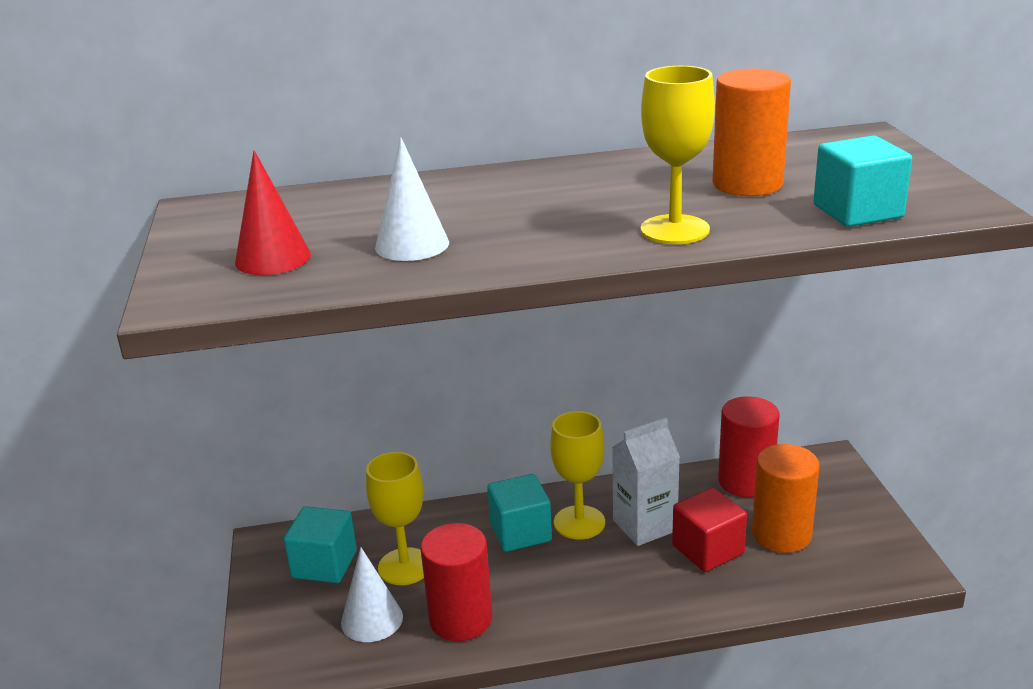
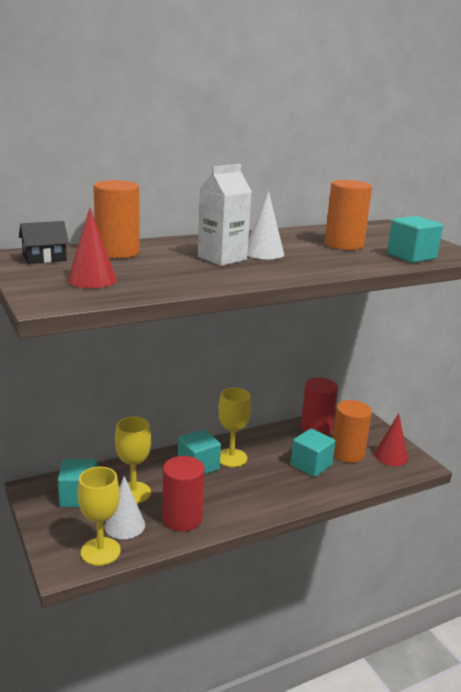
camera: 20 degrees left, 5 degrees down
white cone [375,137,449,261] -> white cone moved to [247,191,284,259]
white carton [612,418,680,546] -> white carton moved to [198,164,252,266]
yellow goblet [641,66,715,244] -> yellow goblet moved to [78,467,121,566]
red cube [672,488,747,572] -> turquoise cube [291,429,336,477]
none -> black house [19,221,69,264]
none -> orange cylinder [93,180,140,258]
none -> red cone [374,413,408,466]

